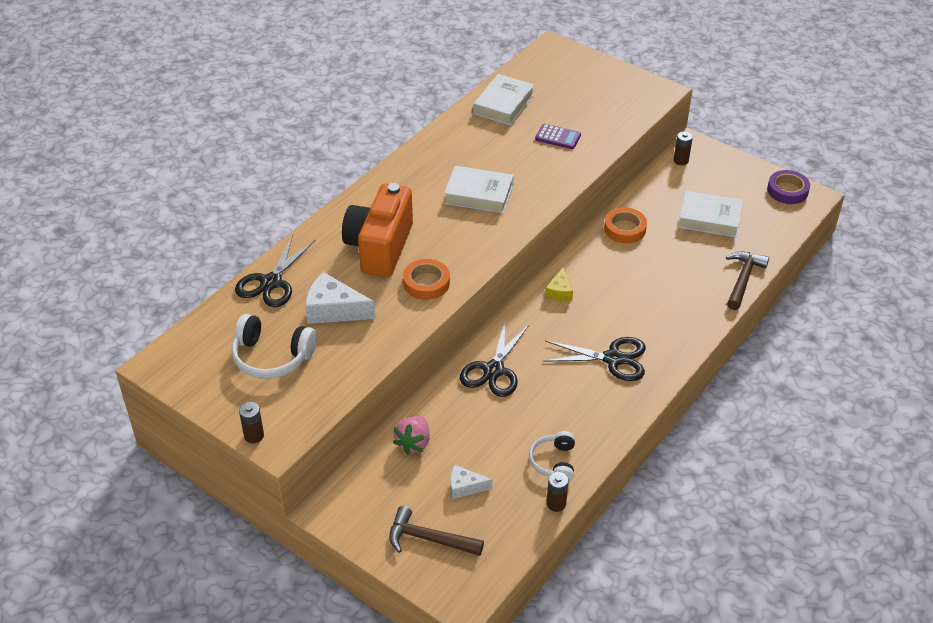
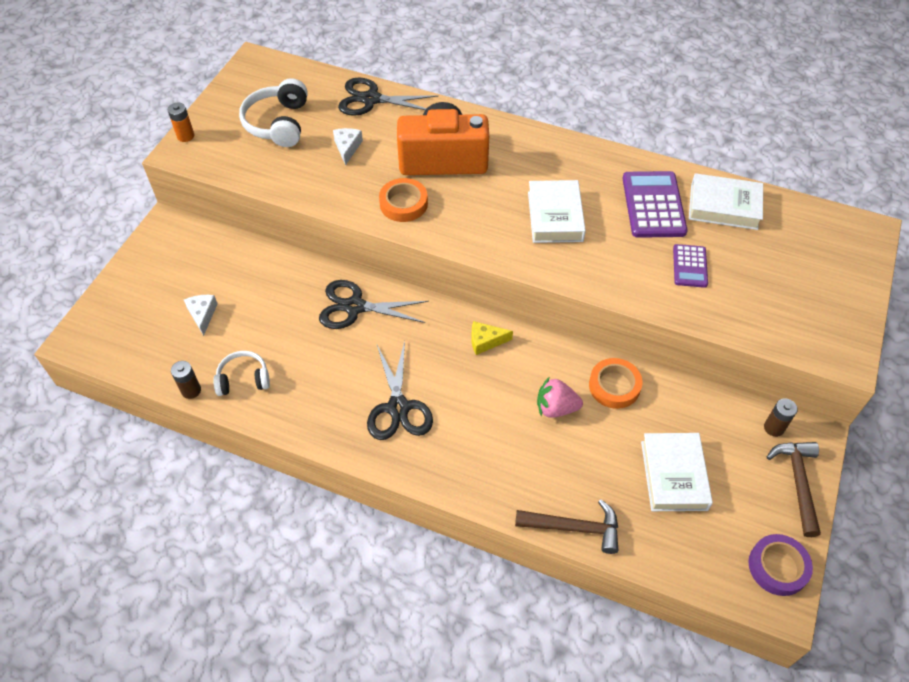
camera: 75 degrees right, 10 degrees up
brown battery [239,402,264,443] -> orange battery [168,103,194,142]
white cheese [305,272,376,324] -> white cheese [333,128,363,166], size x0.58
brown hammer [389,506,484,556] -> brown hammer moved to [767,442,821,537]
pink strawberry [393,416,430,455] -> pink strawberry moved to [537,376,583,418]
none -> purple calculator [623,171,688,238]

